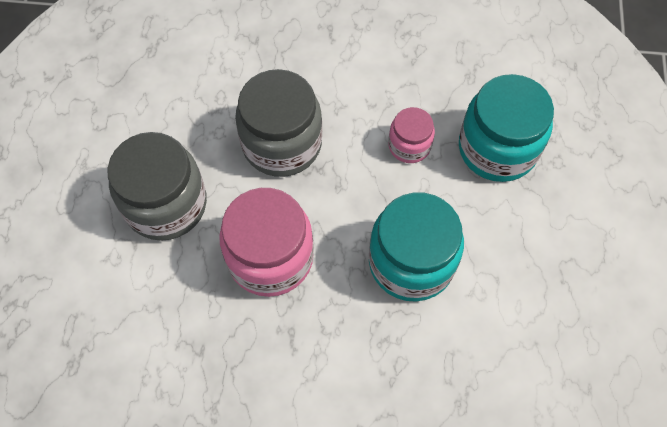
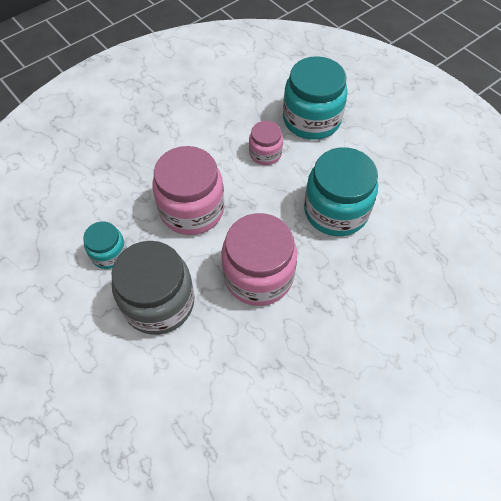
camera: 45 degrees left, 5 degrees down
grey jar [235,69,322,177] -> pink jar [152,146,225,235]
none -> turquoise jar [83,222,127,269]

